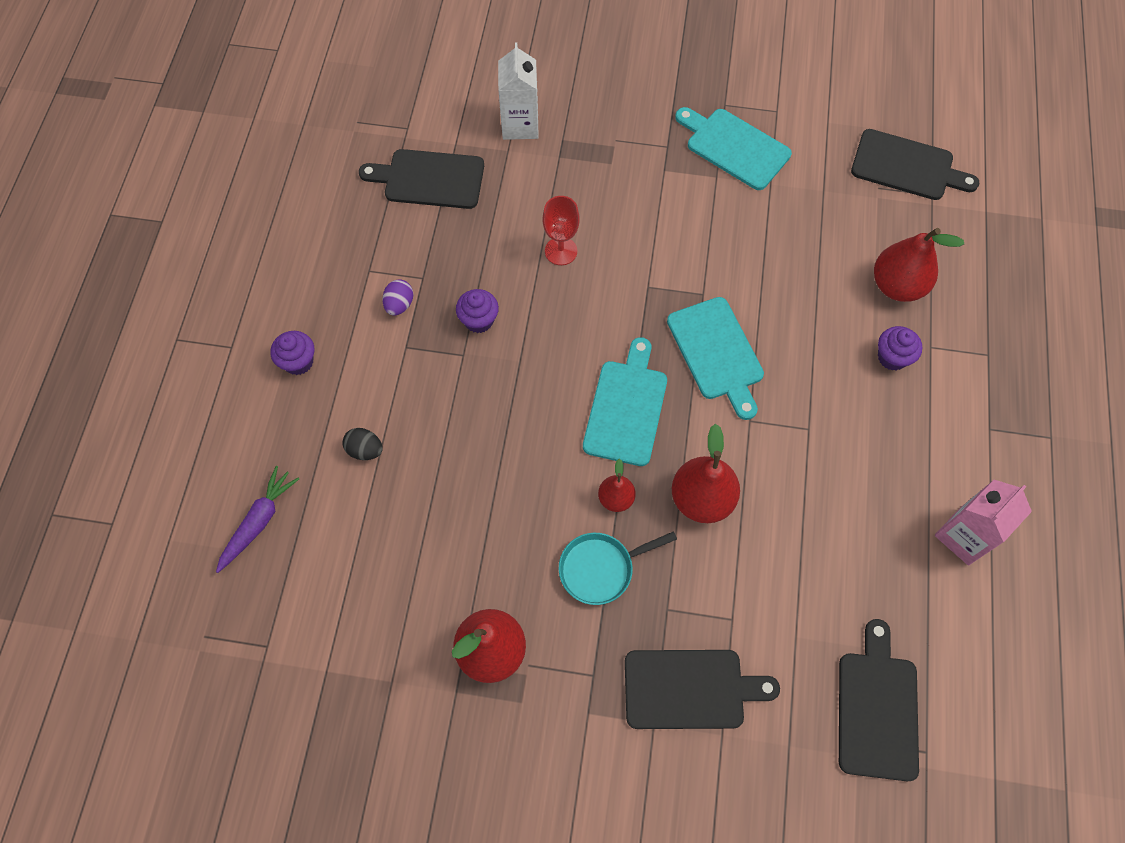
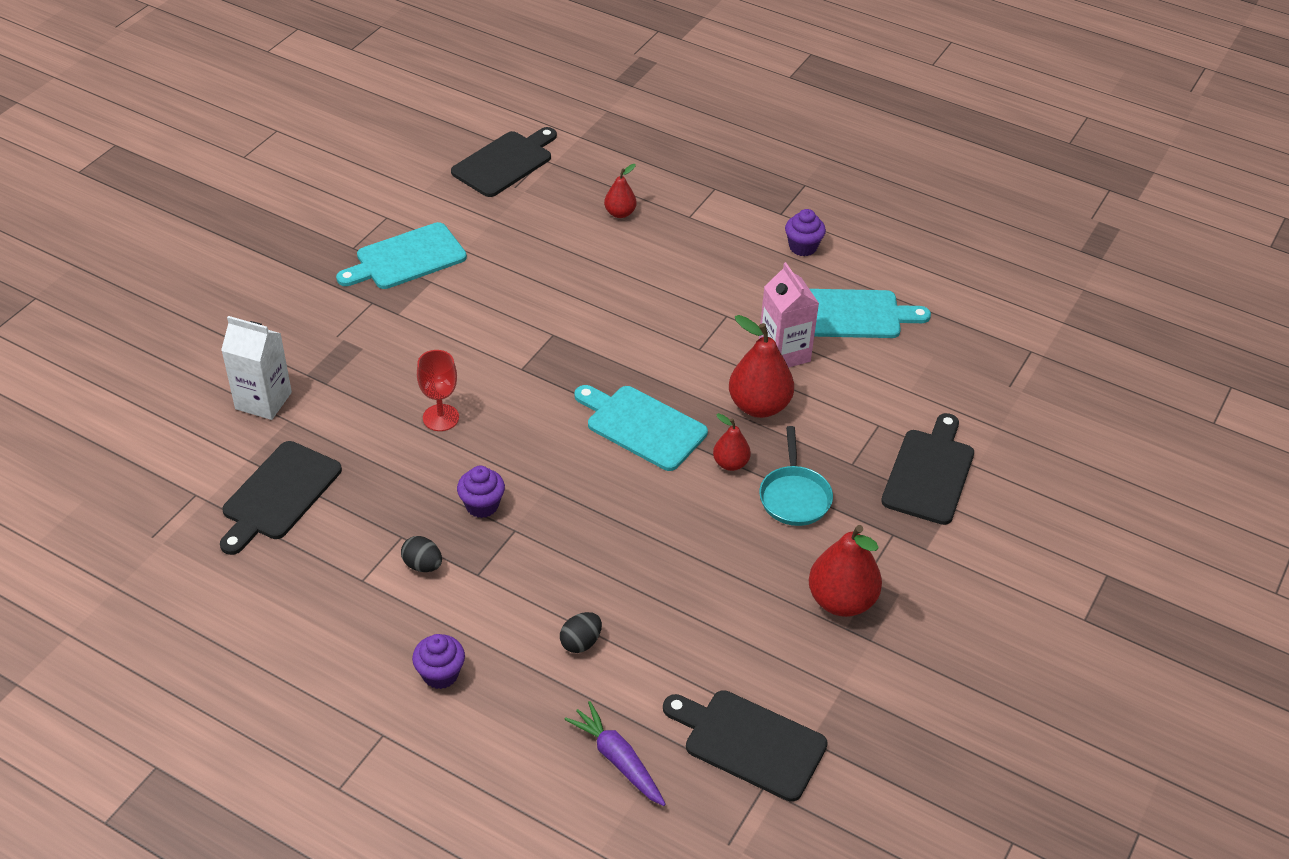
camera: 70 degrees left, 20 degrees down
purple egg [382,279,413,316] -> black egg [401,536,442,572]
turquoise cutting board [667,297,764,420] -> turquoise cutting board moved to [810,289,931,338]
black cutting board [839,619,919,781] -> black cutting board moved to [663,690,828,802]
red pear [874,228,964,302] -> red pear [604,164,637,218], size x0.56
purple cupcake [878,326,922,371] -> purple cupcake moved to [785,209,826,256]
pink carton [934,480,1032,565] -> pink carton moved to [759,262,819,368]

